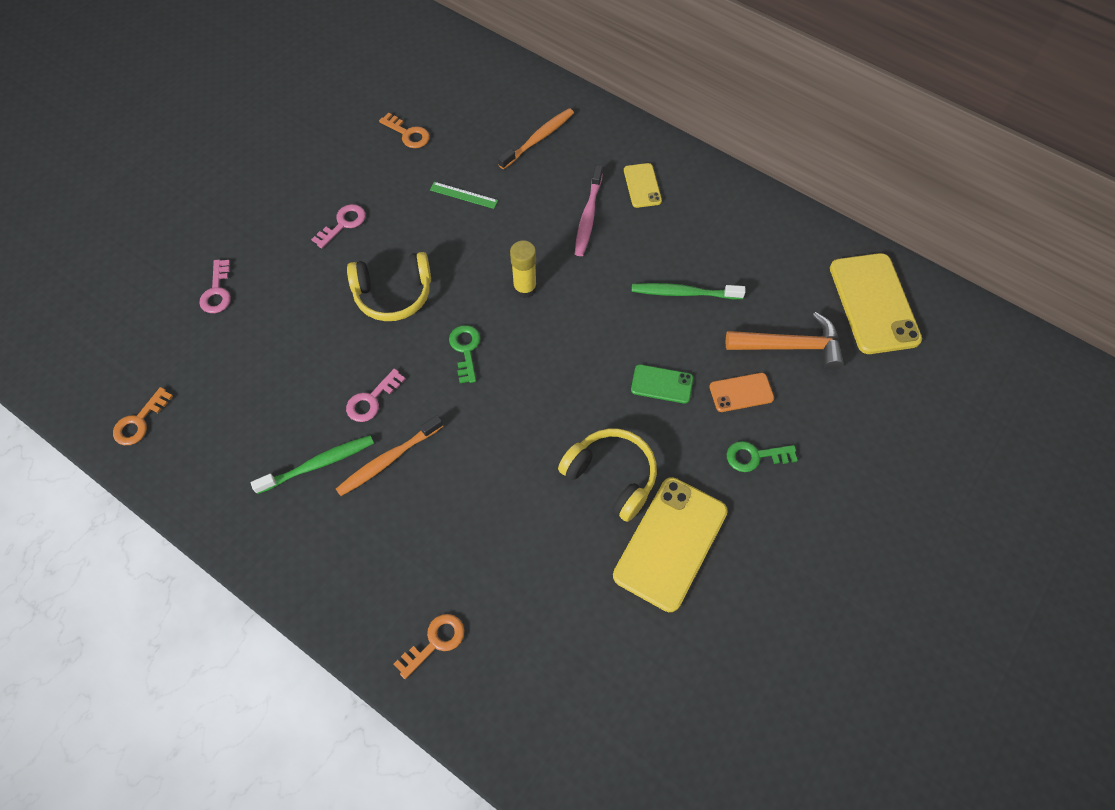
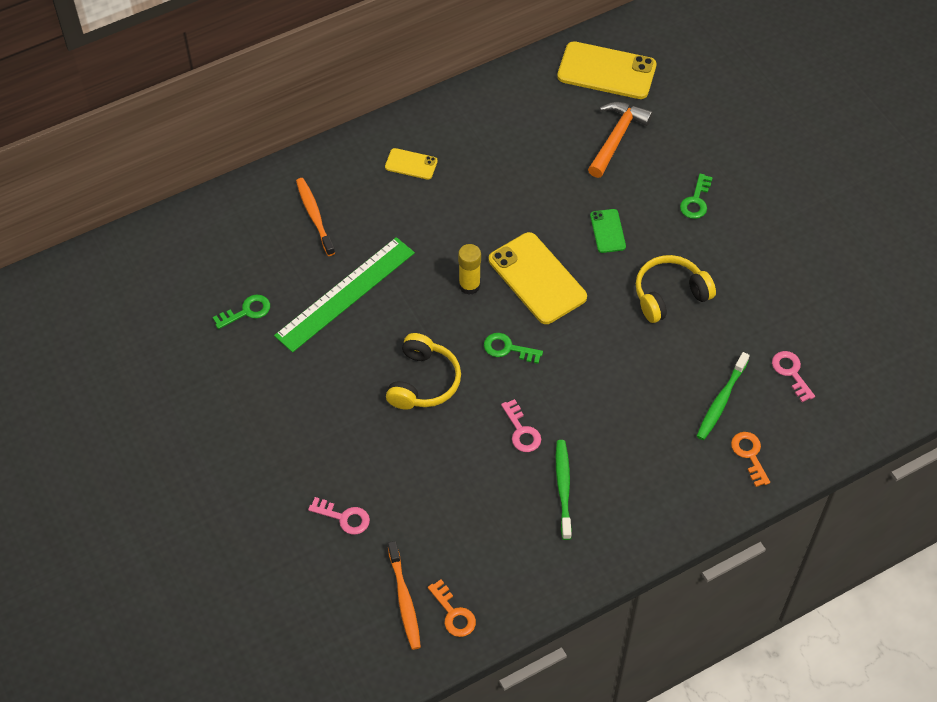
camera: 65 degrees left, 5 degrees down
pink key [311,204,366,249] -> pink key moved to [772,351,815,402]
orange toothbrush [336,415,443,496] -> orange toothbrush moved to [388,541,421,650]
orange key [379,112,430,148] -> green key [213,294,270,329]
green ruler [430,182,498,209] -> green ruler [274,237,415,352], size x2.47
pink toothbrush [575,165,603,256] -> none
yellow phone [613,477,728,612] -> yellow phone moved to [489,232,587,324]
green phone [631,364,693,404] -> green phone turned 45 degrees counterclockwise [590,209,626,253]
green toothbrush [632,283,746,299] -> green toothbrush moved to [697,352,750,440]
orange phone [709,373,774,412] -> none

